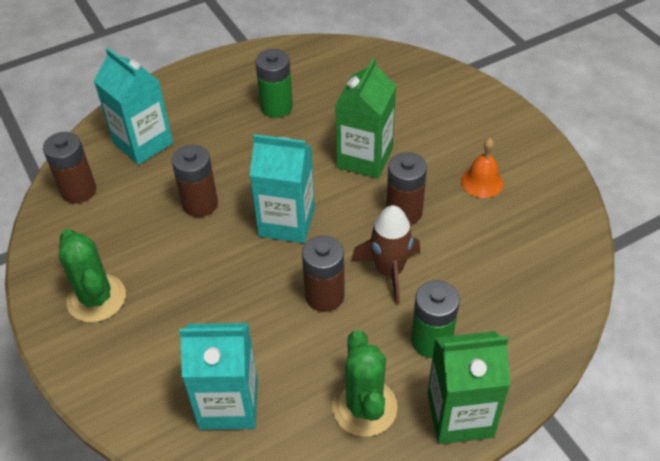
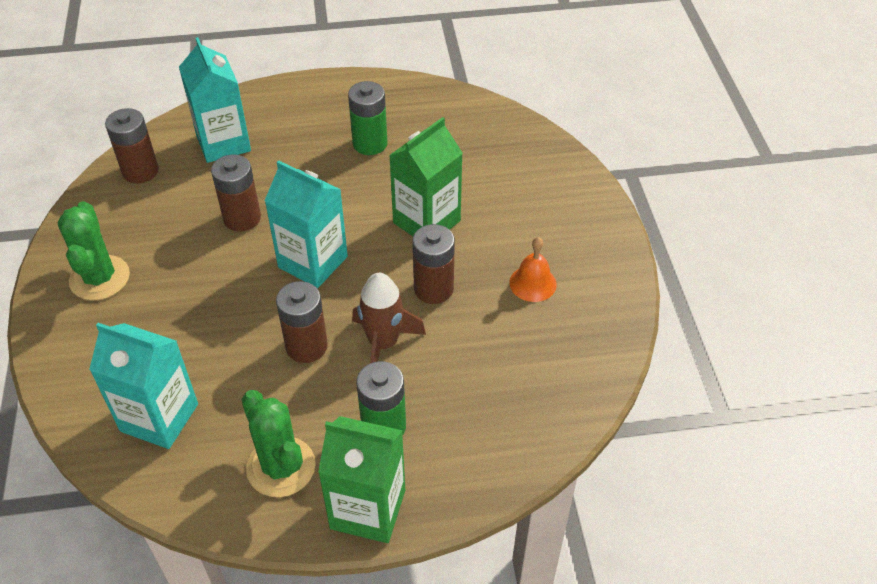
camera: 20 degrees right, 0 degrees up
green cactus [332,330,398,437] -> green cactus turned 45 degrees counterclockwise [242,390,316,497]

